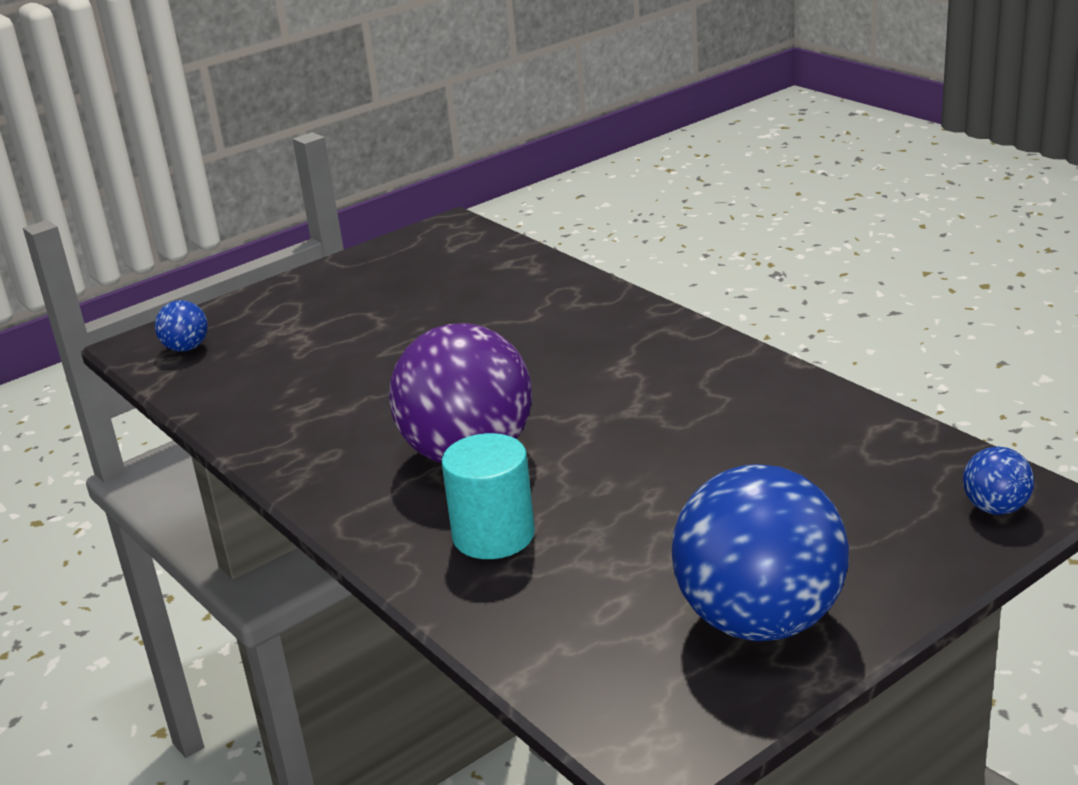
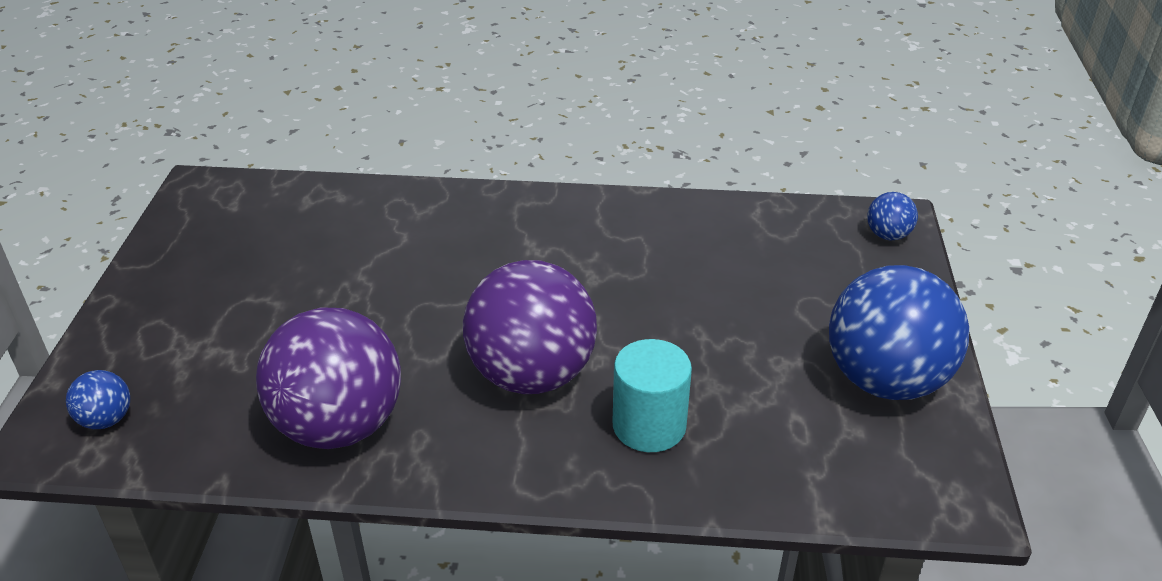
camera: 50 degrees left, 10 degrees up
none -> purple ball [256,307,401,449]

